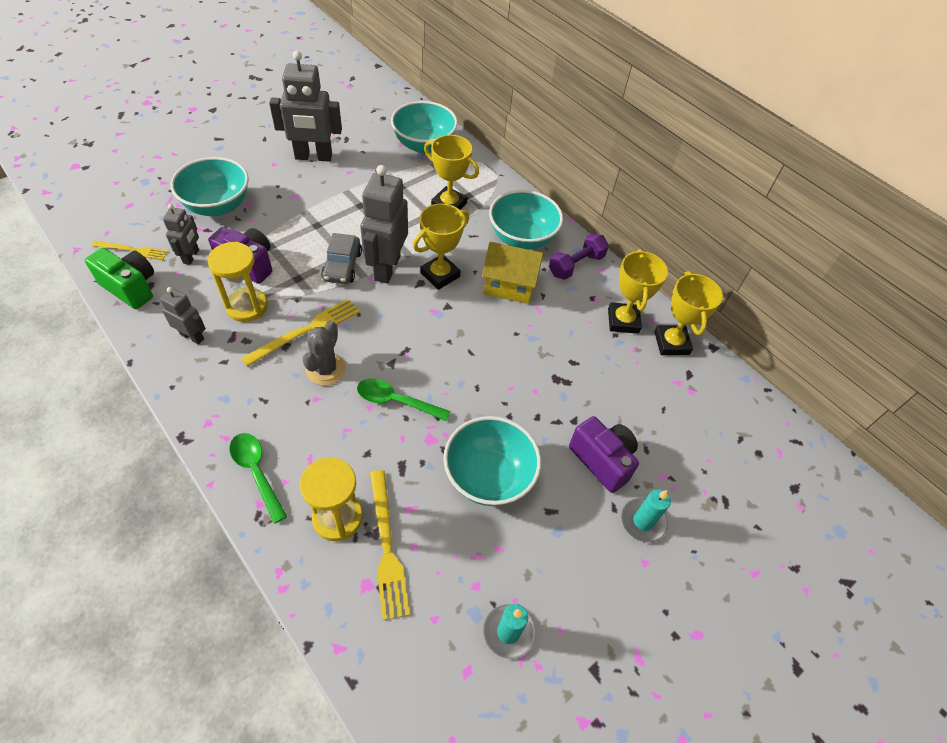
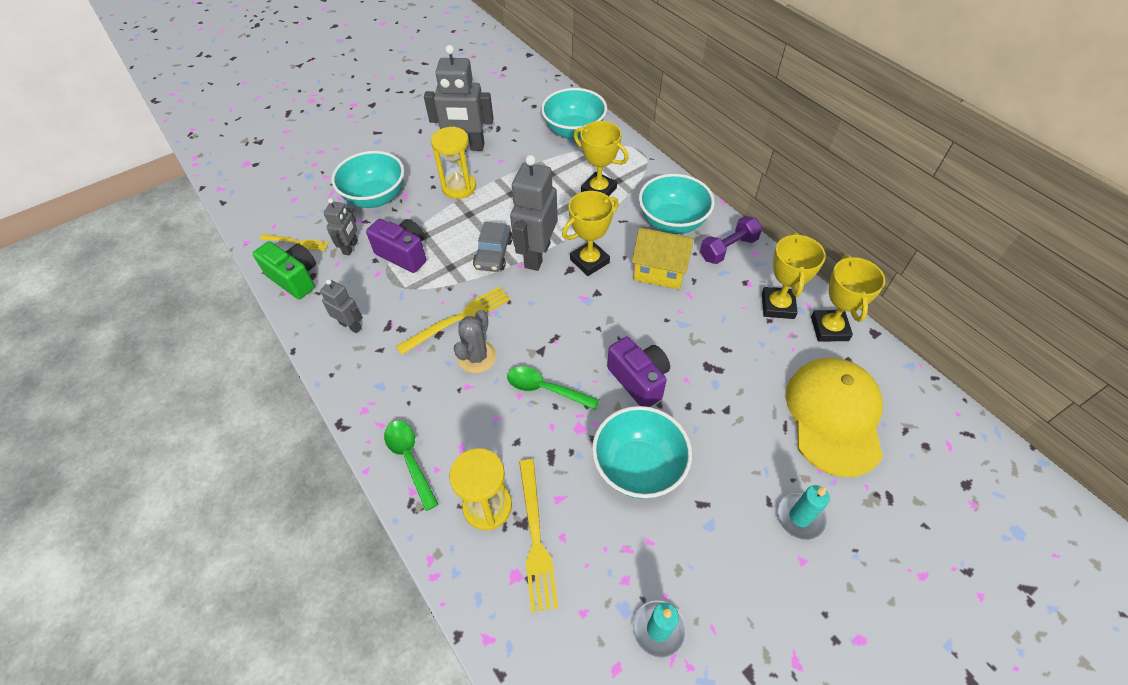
camera: 10 degrees right, 0 degrees up
yellow hourglass [208,242,268,322] -> yellow hourglass moved to [431,126,476,199]
purple camera [569,416,639,493] -> purple camera moved to [607,336,670,407]
none -> yellow cap [786,358,883,477]

